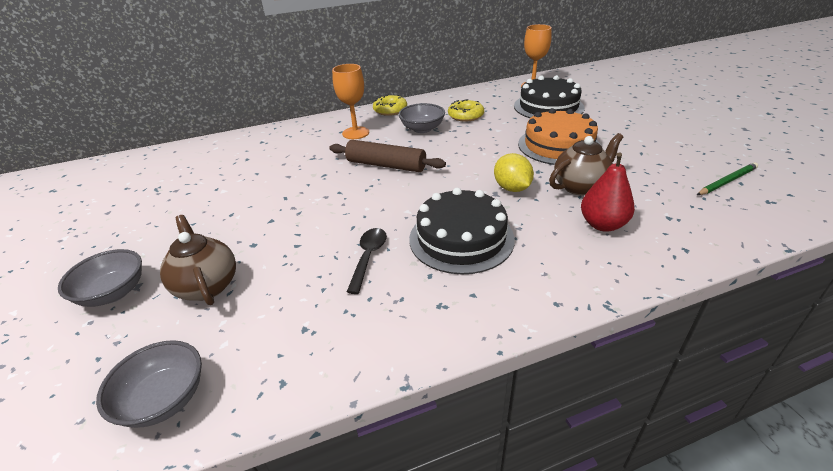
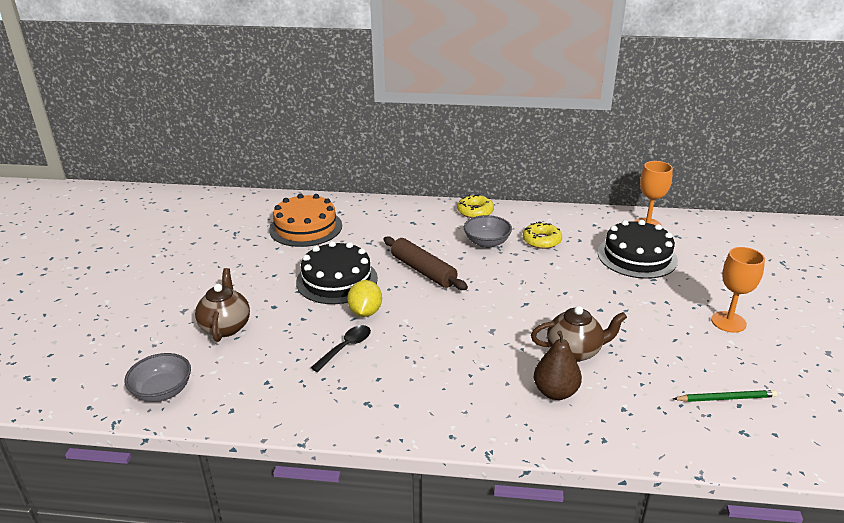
camera: 25 degrees right, 5 degrees down
grey bowl [58,249,142,307] -> none
orange goblet [332,64,369,139] -> orange goblet moved to [711,247,765,333]
black cake [409,188,515,274] -> black cake moved to [296,241,378,304]
yellow lemon [494,153,534,192] -> yellow lemon moved to [347,280,382,317]
orange cake [518,108,600,165] -> orange cake moved to [269,194,342,247]
red pear [581,152,635,232] -> brown pear [534,330,582,400]

